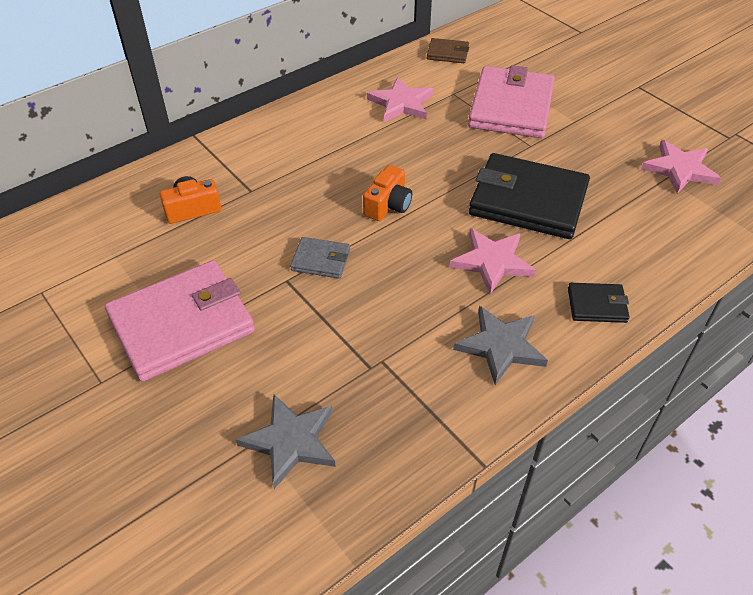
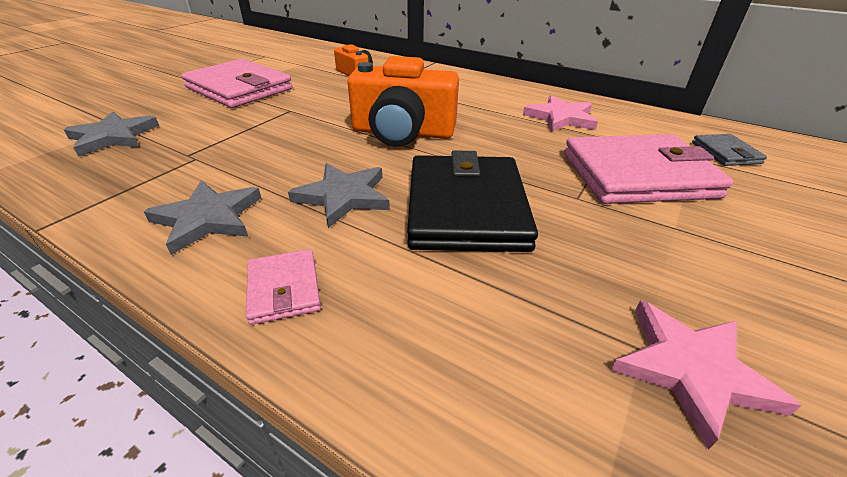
camera: 70 degrees right, 10 degrees down
grey wallet [290,237,350,279] -> grey wallet moved to [692,134,767,166]
orange camera [363,165,412,221] -> orange camera [348,56,459,147], size x1.90
brown wallet [427,38,469,63] -> none
pink star [450,228,536,294] -> grey star [288,163,390,228]
black wallet [568,283,630,323] -> pink wallet [246,249,321,325]

